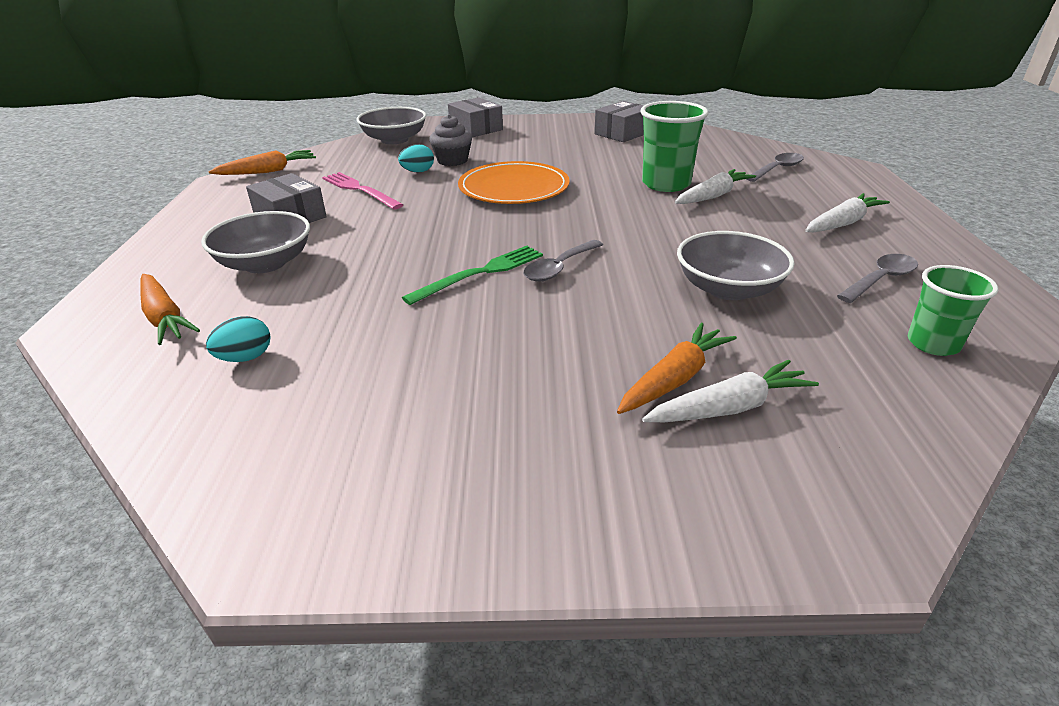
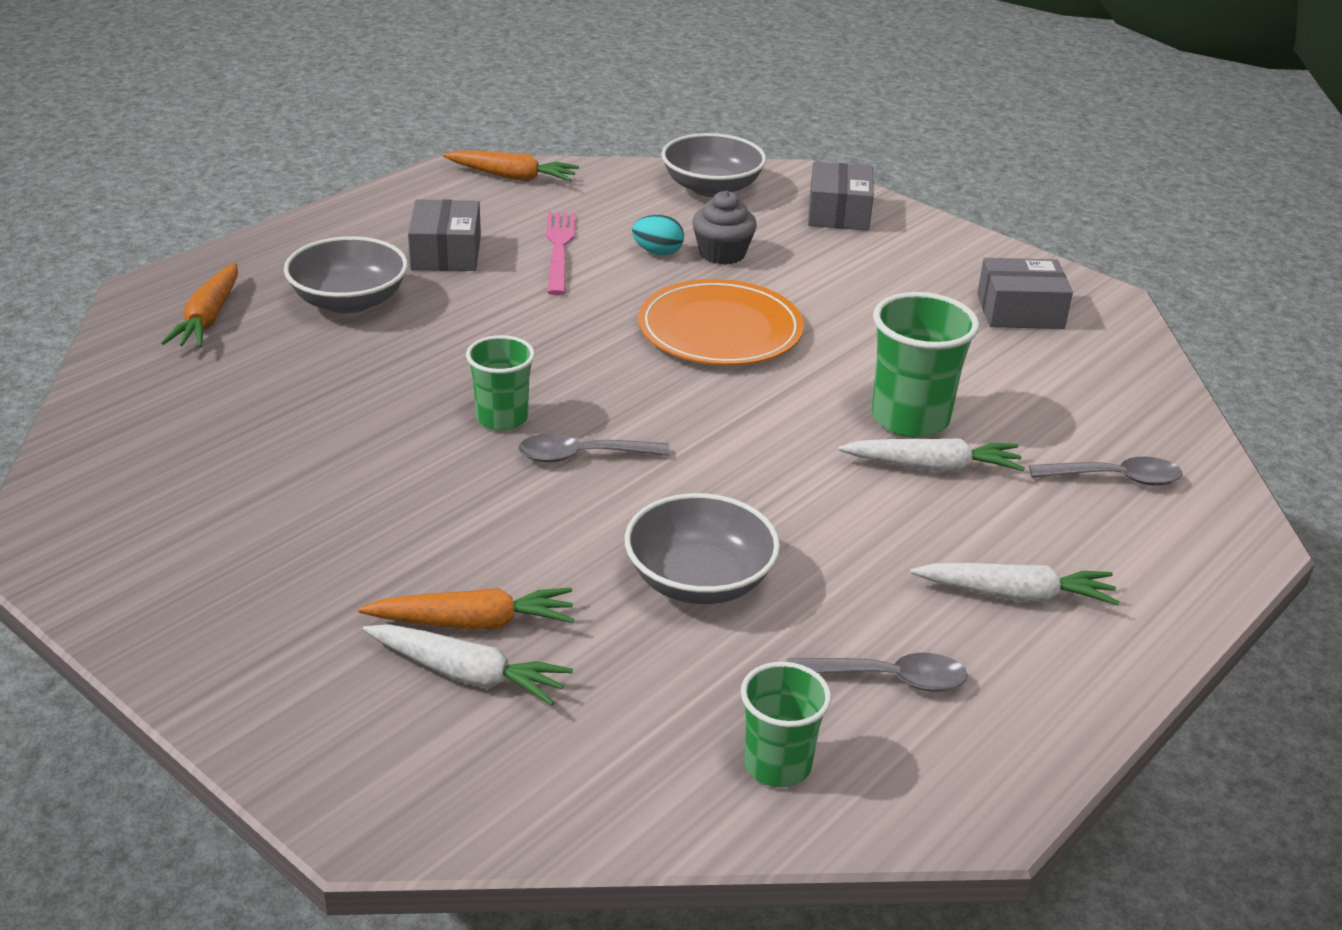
camera: 40 degrees right, 0 degrees up
turquoise egg [206,316,271,362] -> none
green fork [402,246,543,305] -> green cup [466,335,535,431]

